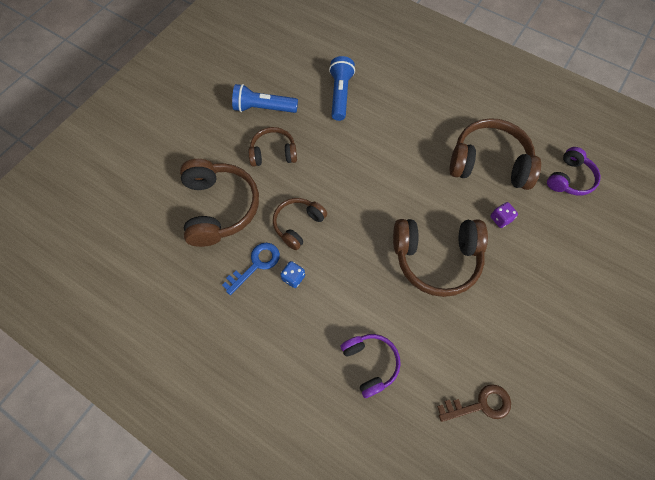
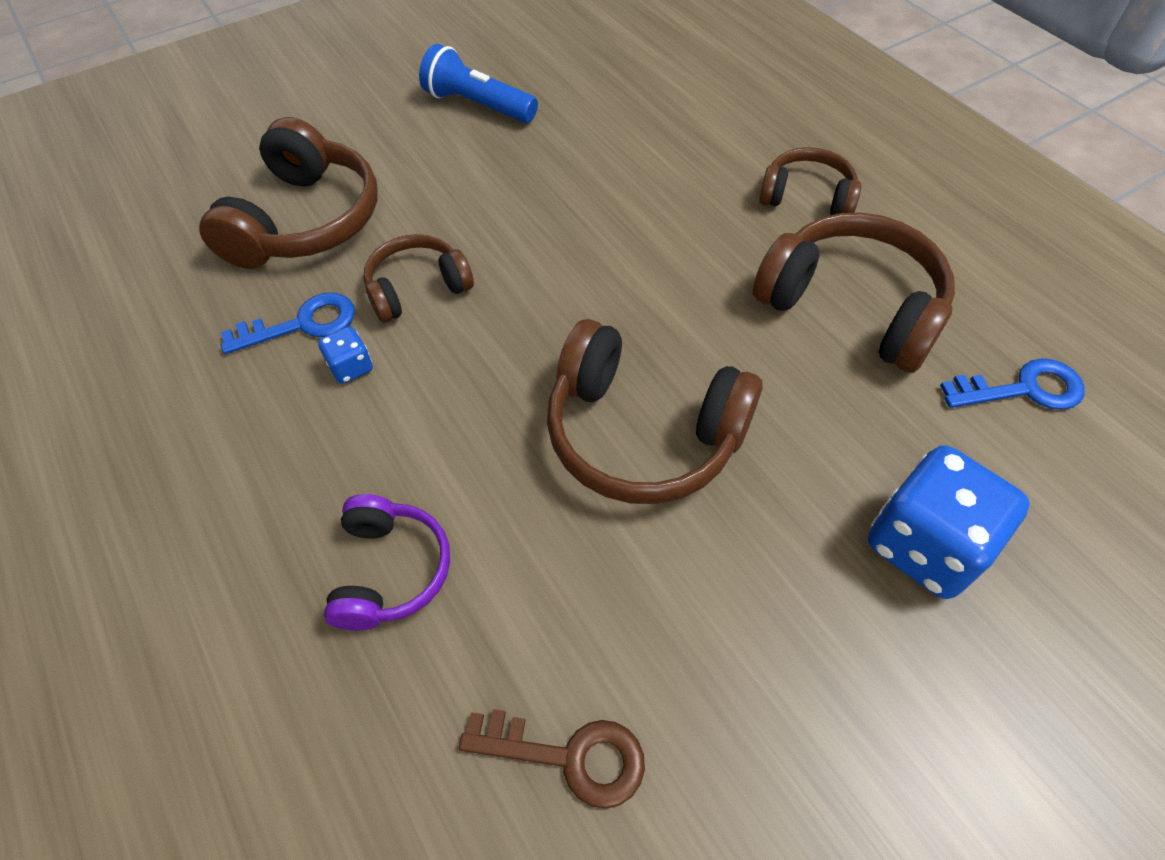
camera: 25 degrees right, 10 degrees down
brown headphones [248,127,297,167] -> brown headphones moved to [759,147,861,215]
blue flashlight [329,56,355,121] -> none
purple dice [490,202,518,228] -> none
purple headphones [547,147,600,195] -> blue key [940,358,1085,410]
none -> blue dice [868,445,1030,599]

